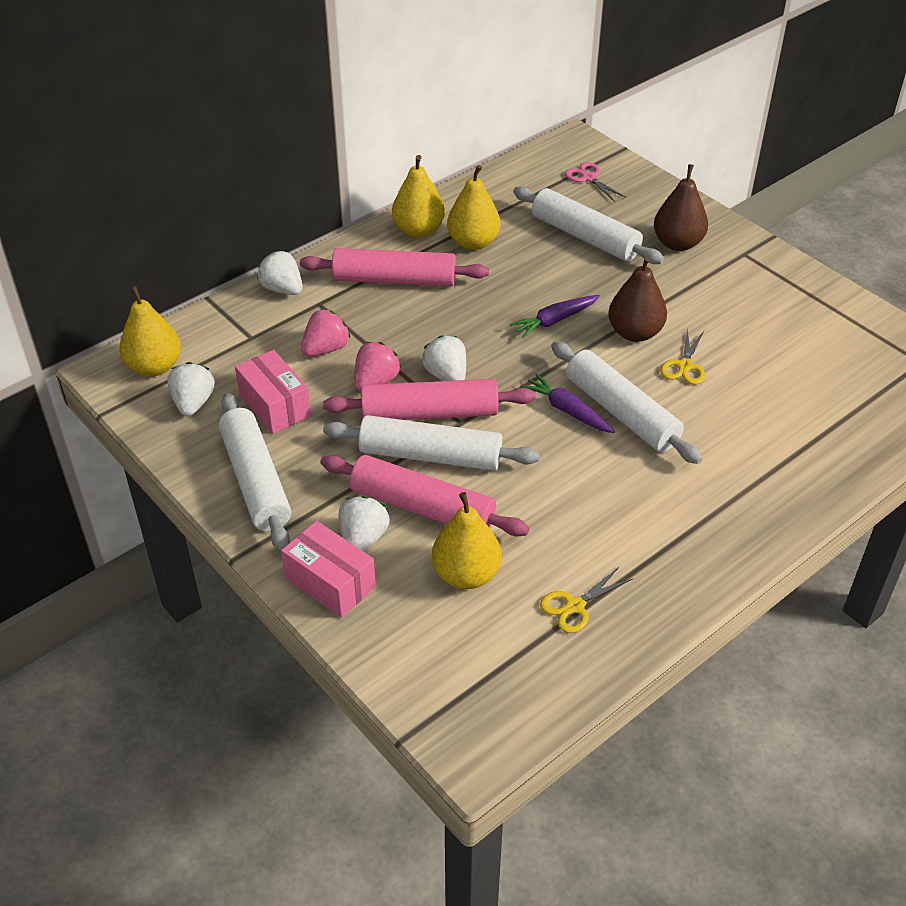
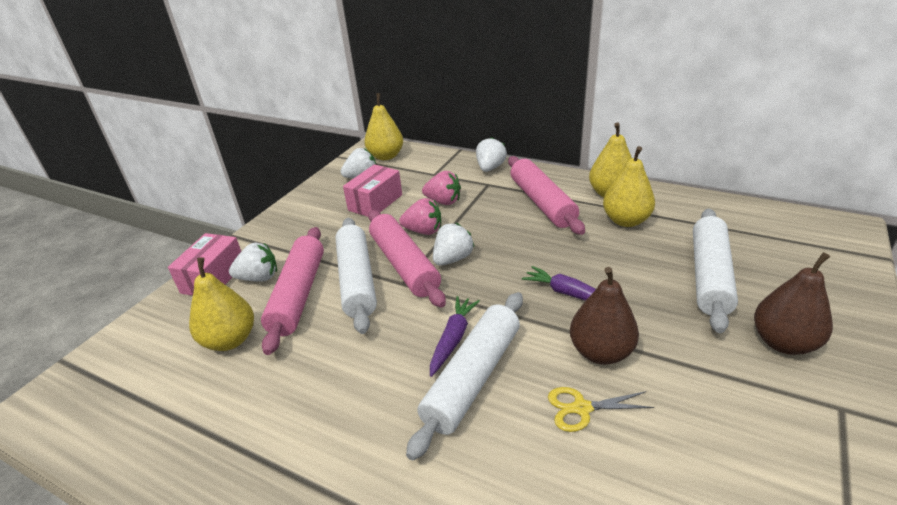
camera: 70 degrees right, 10 degrees down
white rolling pin [219,393,291,551] -> none
yellow scissors [540,567,633,633] -> none
pink scissors [565,162,626,202] -> none

